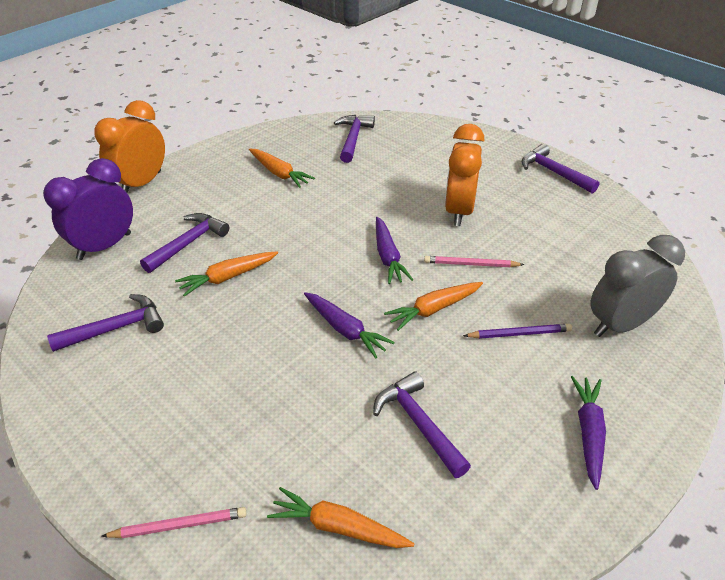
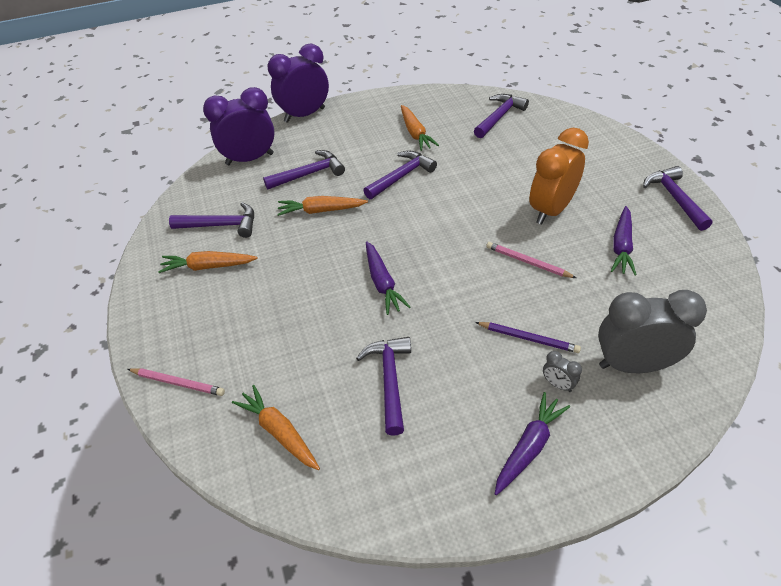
camera: 30 degrees right, 5 degrees up
orange clock [94,100,165,193] -> purple clock [268,44,329,123]
purple carrot [376,217,413,284] -> purple carrot moved to [611,206,637,276]
orange carrot [384,282,483,331] -> orange carrot moved to [158,251,258,273]
none -> purple hammer [363,151,437,199]
none -> grey clock [543,351,582,392]

